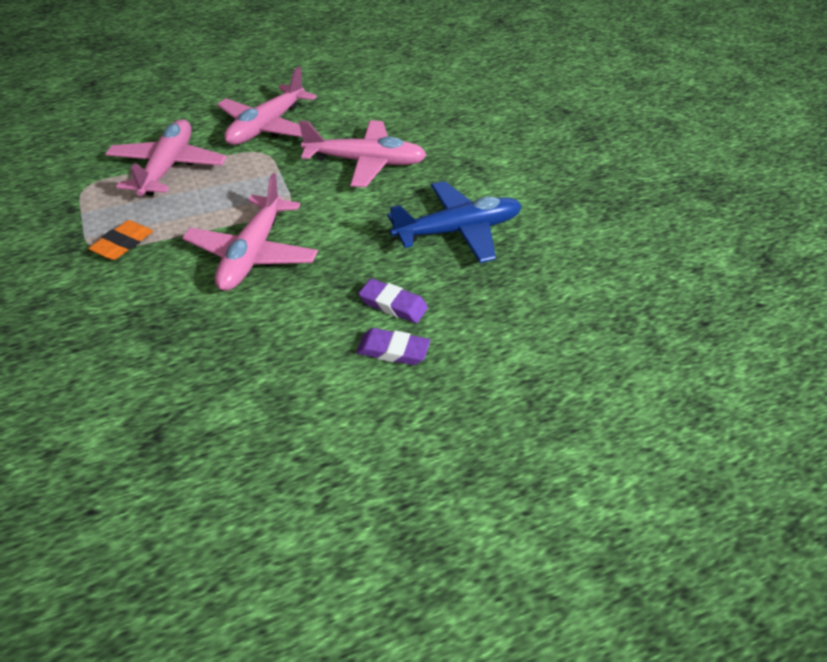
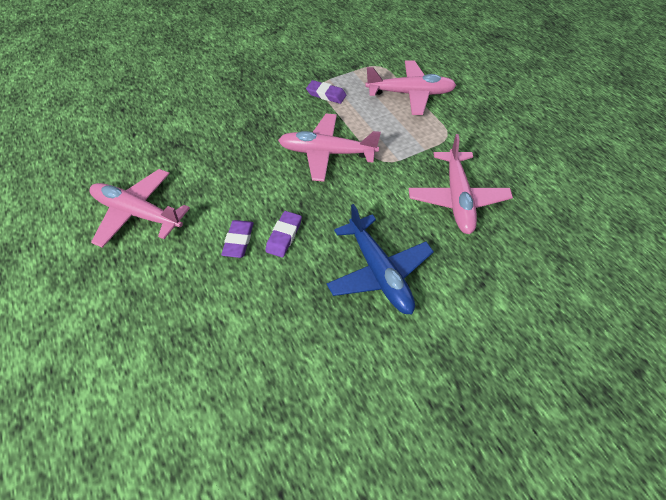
camera: 85 degrees right, 10 degrees up
orange eraser [88,220,153,260] -> purple eraser [306,80,346,104]
pink plane [217,67,317,145] -> pink plane moved to [90,169,190,248]

